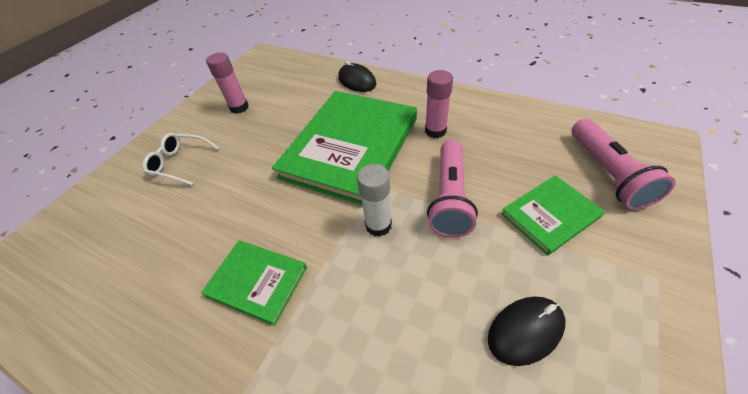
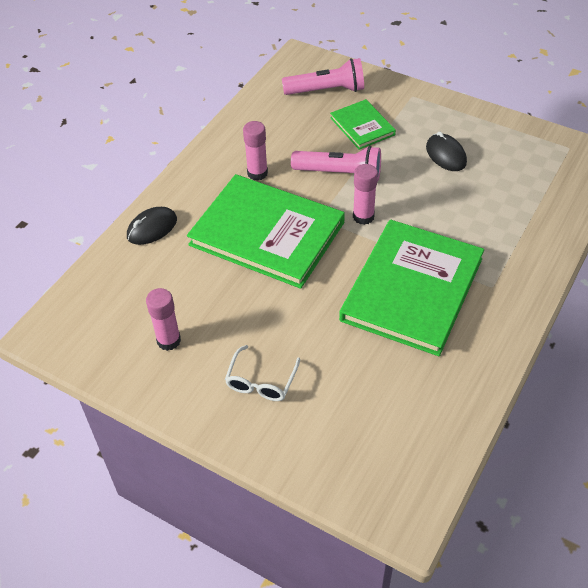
camera: 90 degrees left, 0 degrees up
green book [201,241,307,326] -> green book [339,220,484,356], size x2.04
white glue stick [357,164,392,237] -> pink glue stick [353,164,378,225]

